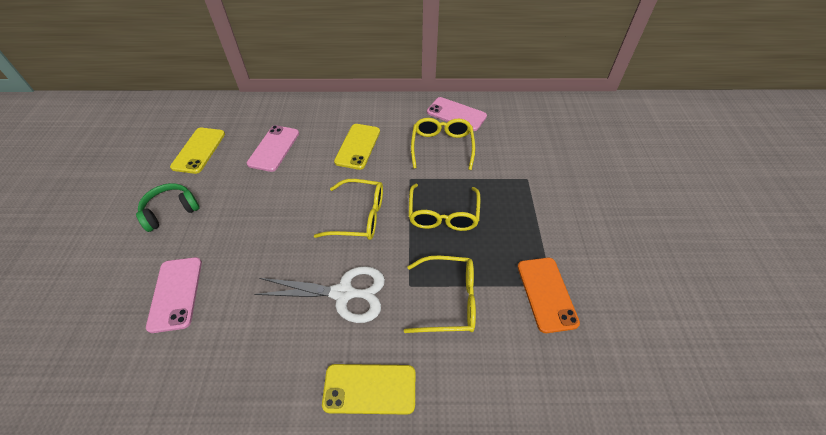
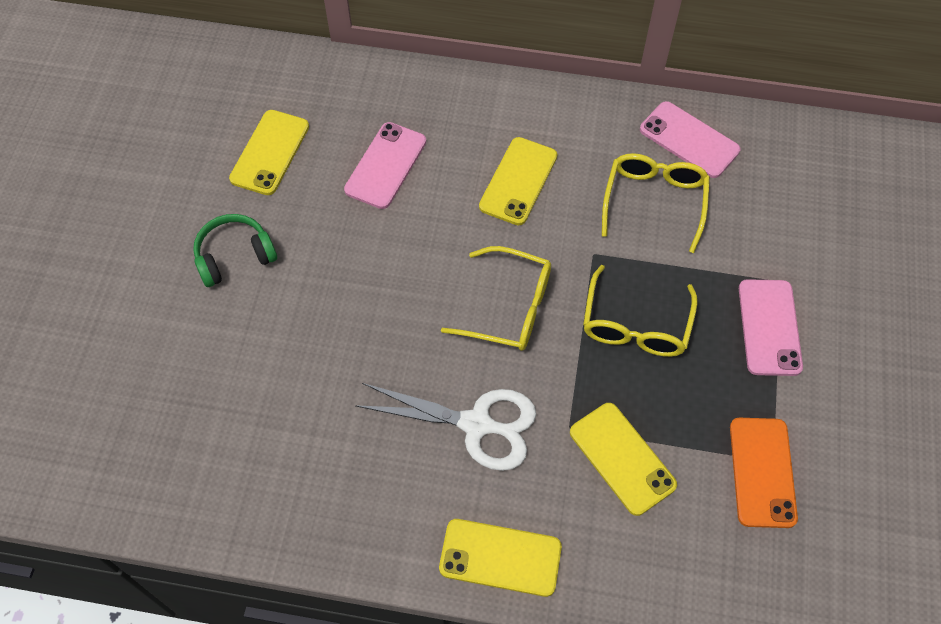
camera: 10 degrees right, 10 degrees up
pink phone [146,257,202,333] -> pink phone moved to [739,279,803,376]
yellow glasses [404,256,476,333] -> yellow phone [570,403,677,516]

